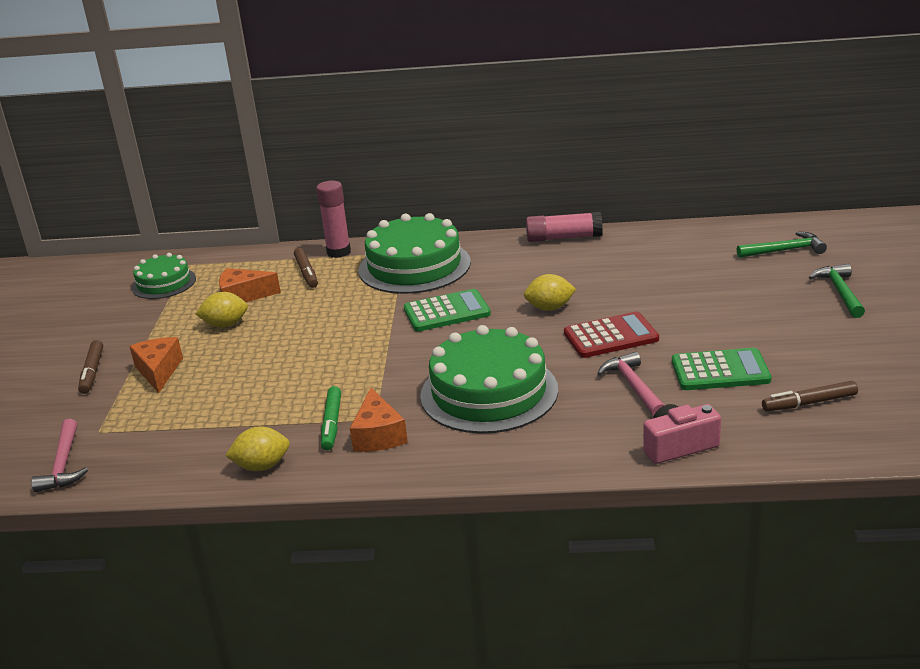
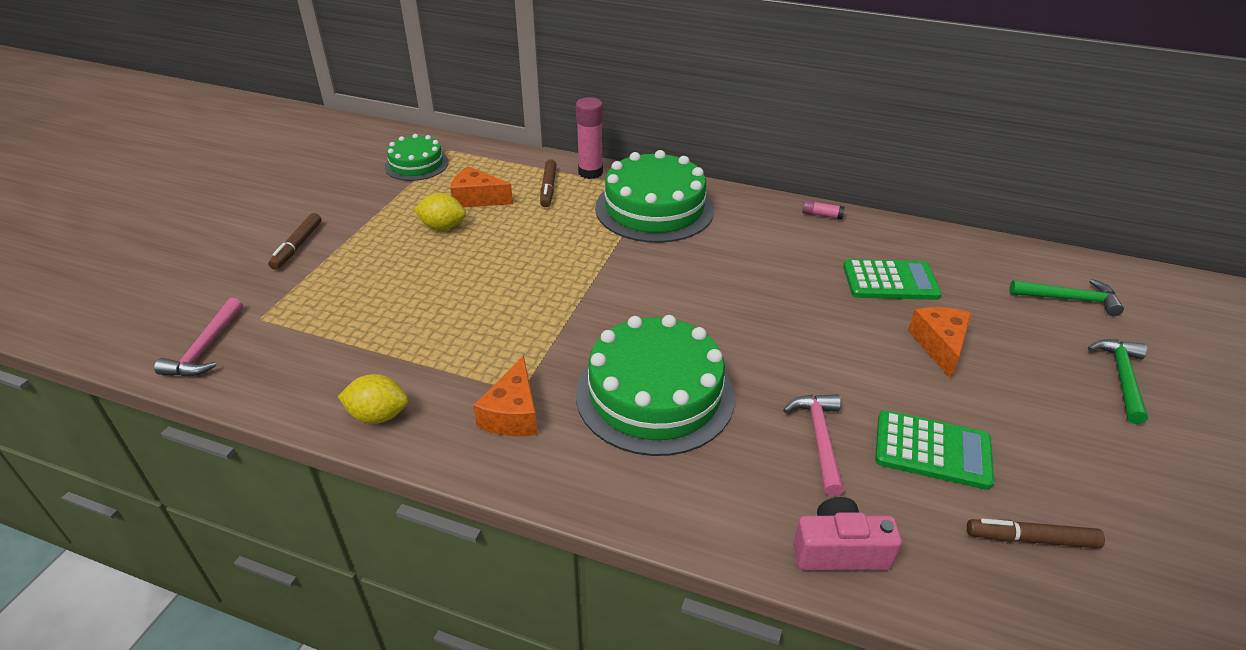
camera: 15 degrees right, 10 degrees up
orange cheese [129,337,183,393] -> orange cheese moved to [908,307,971,379]
green marker [321,386,341,450] -> none
green calculator [404,289,491,331] -> green calculator moved to [843,259,942,300]
yellow lemon [524,274,576,311] -> none
pink glue stick [526,212,603,242] -> pink glue stick [802,200,845,220], size x0.49
red calculator [564,312,659,358] -> none

